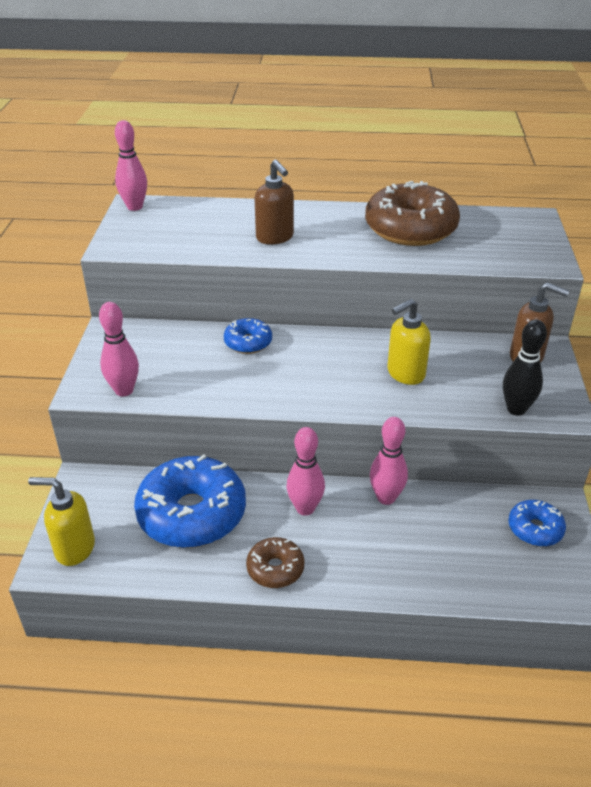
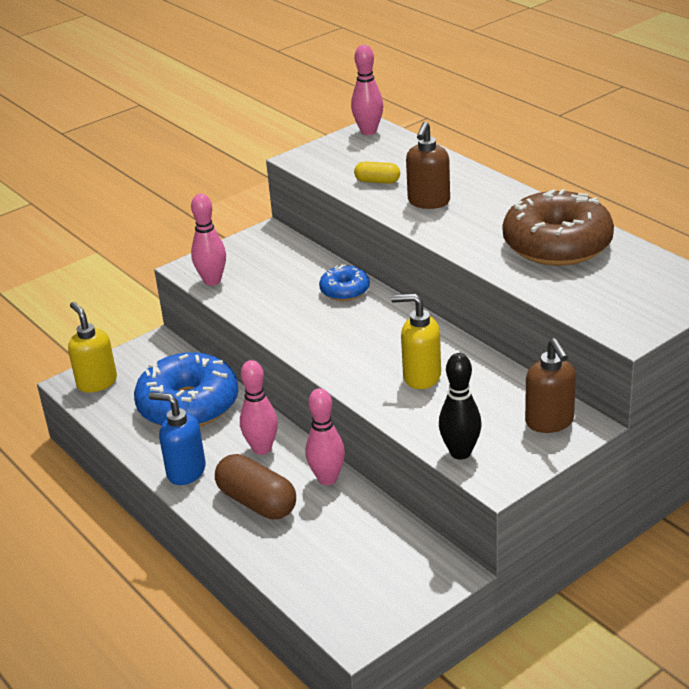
camera: 50 degrees right, 5 degrees down
brown donut [246,537,304,588] -> blue soap dispenser [149,392,206,485]
blue donut [508,500,566,547] -> none
none -> brown capsule [215,454,296,519]
none -> yellow capsule [354,161,400,184]

